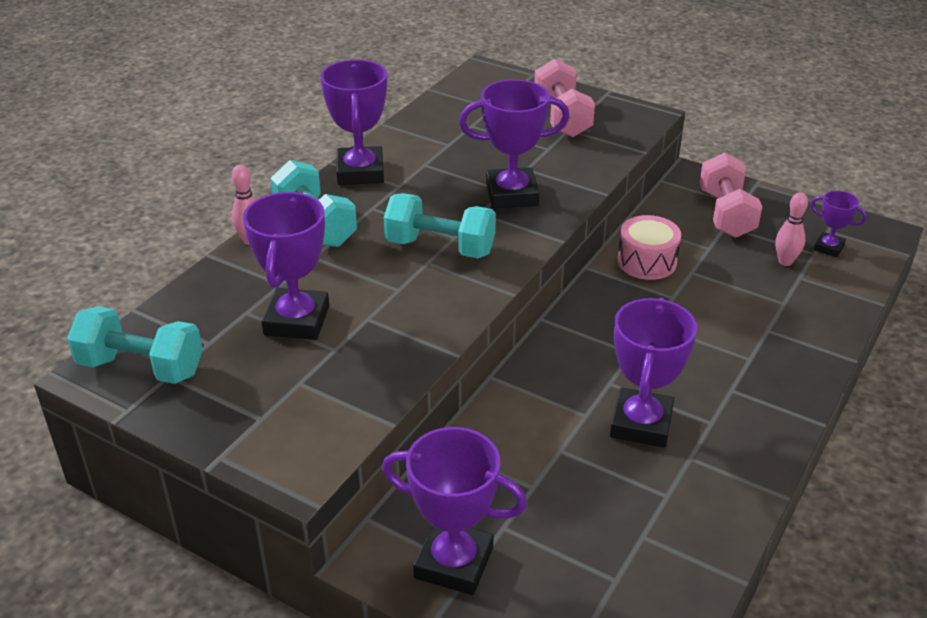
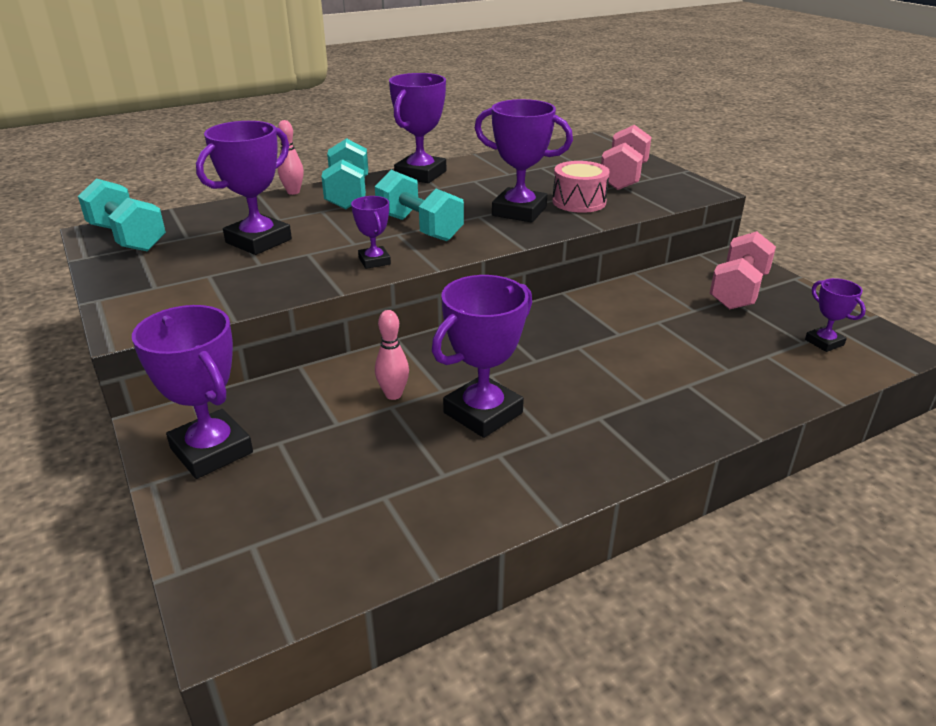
camera: 30 degrees right, 5 degrees down
pink drum [618,215,681,280] -> pink drum moved to [552,161,610,213]
pink bowling pin [775,192,808,266] -> pink bowling pin moved to [375,310,409,400]
none -> purple trophy [351,196,391,269]

